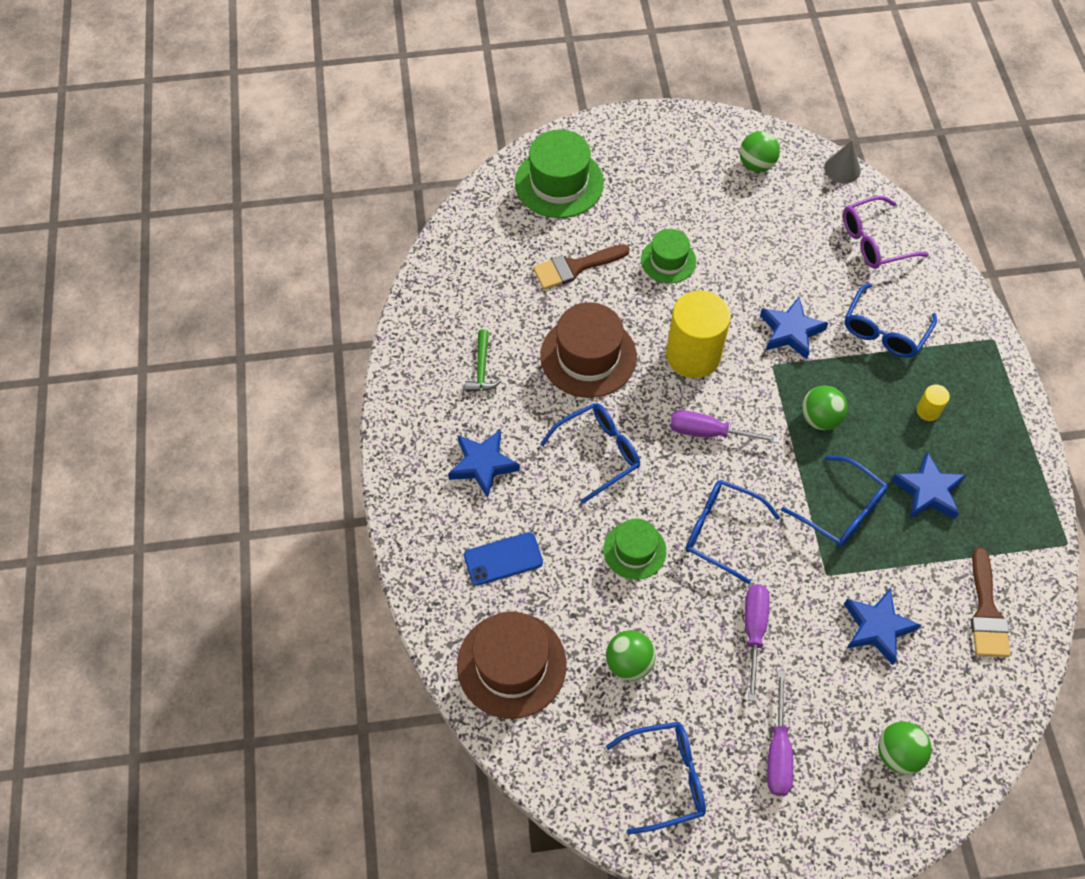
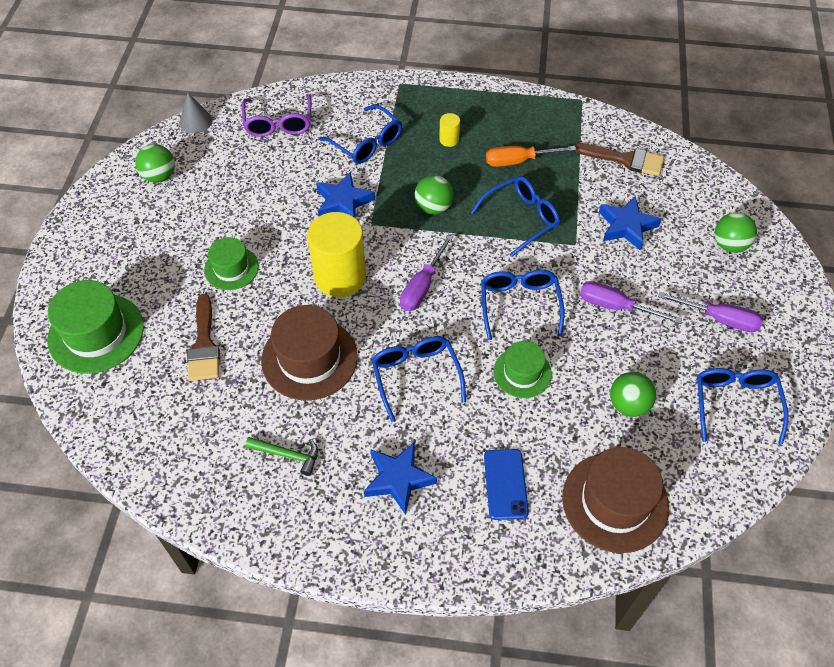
camera: 75 degrees left, 5 degrees down
blue glasses [685,480,780,584] -> blue glasses turned 135 degrees clockwise [481,270,564,340]
blue star [891,452,967,519] -> orange screwdriver [486,146,576,167]

